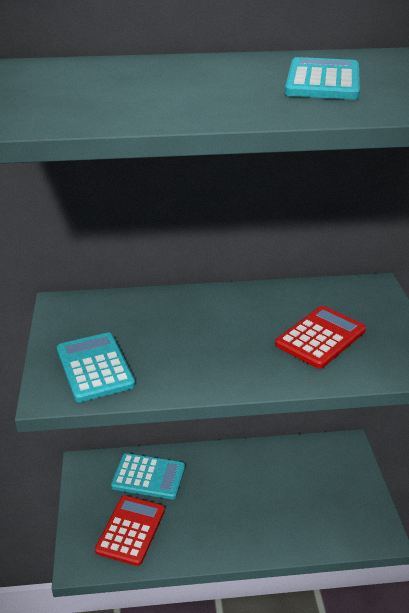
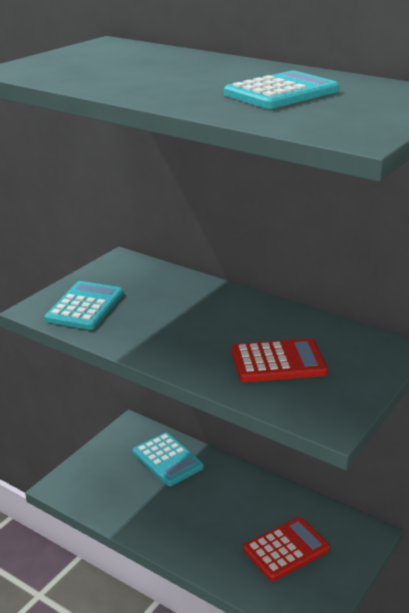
camera: 40 degrees right, 5 degrees down
red calculator [95,495,165,566] -> red calculator moved to [243,517,330,581]

